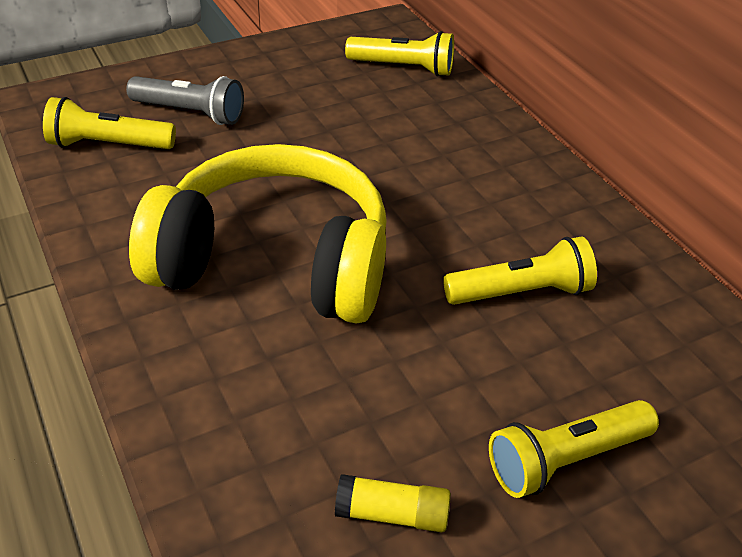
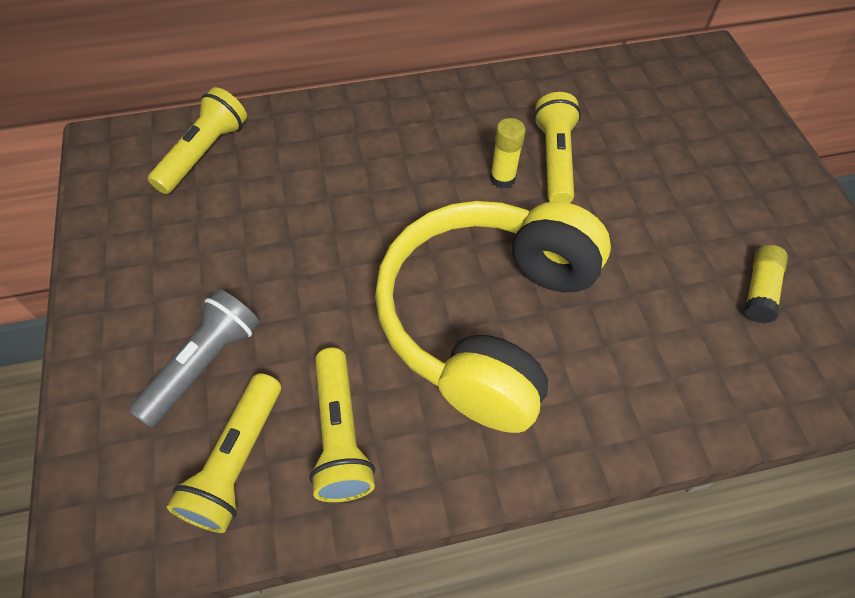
camera: 75 degrees left, 15 degrees up
yellow flashlight [489,400,659,498] -> yellow flashlight moved to [309,348,375,502]
none -> yellow glue stick [490,118,526,188]

